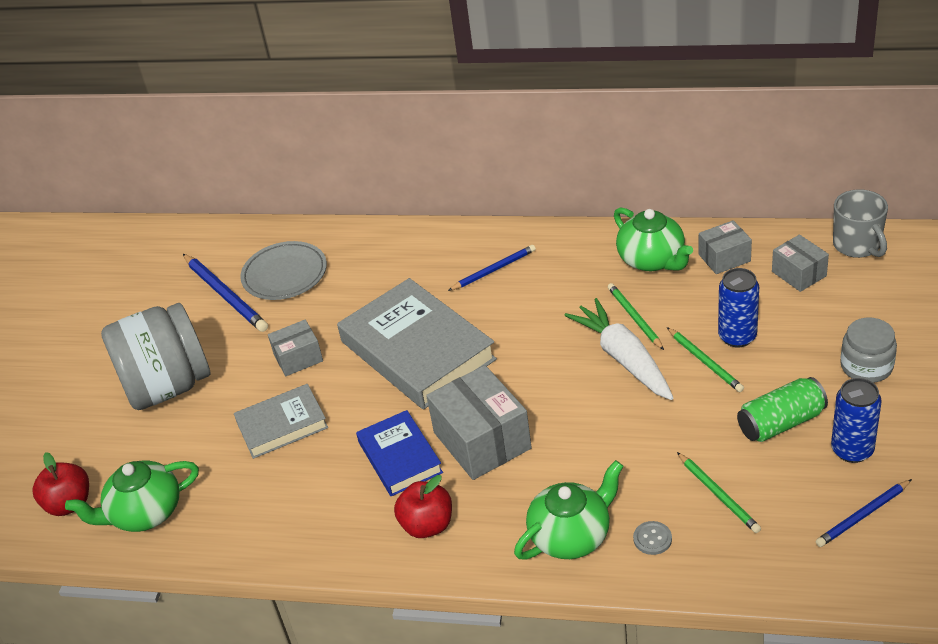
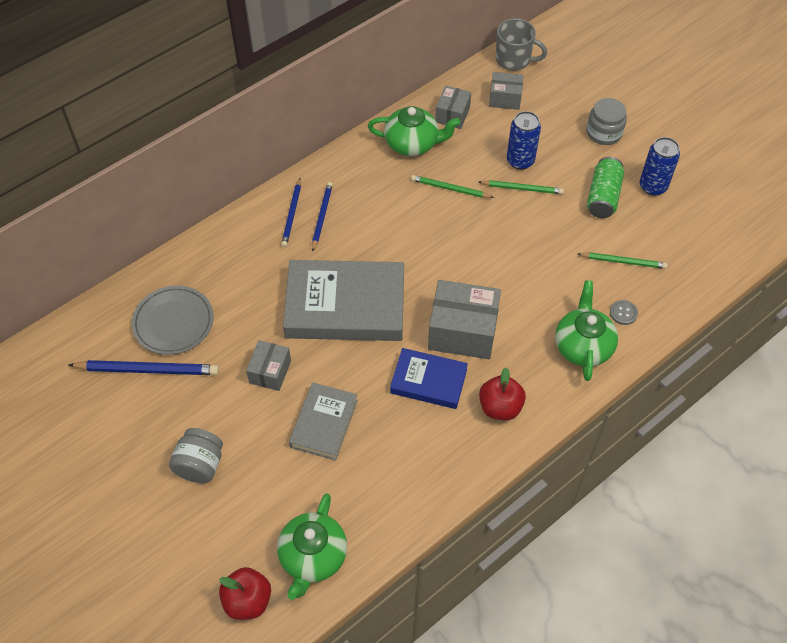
camera: 55 degrees left, 15 degrees up
grey jar [101,303,210,410] -> grey jar [169,428,223,483], size x0.54
white carrot [564,298,673,400] -> none
blue pencil [815,479,912,547] -> blue pencil moved to [281,178,301,247]

